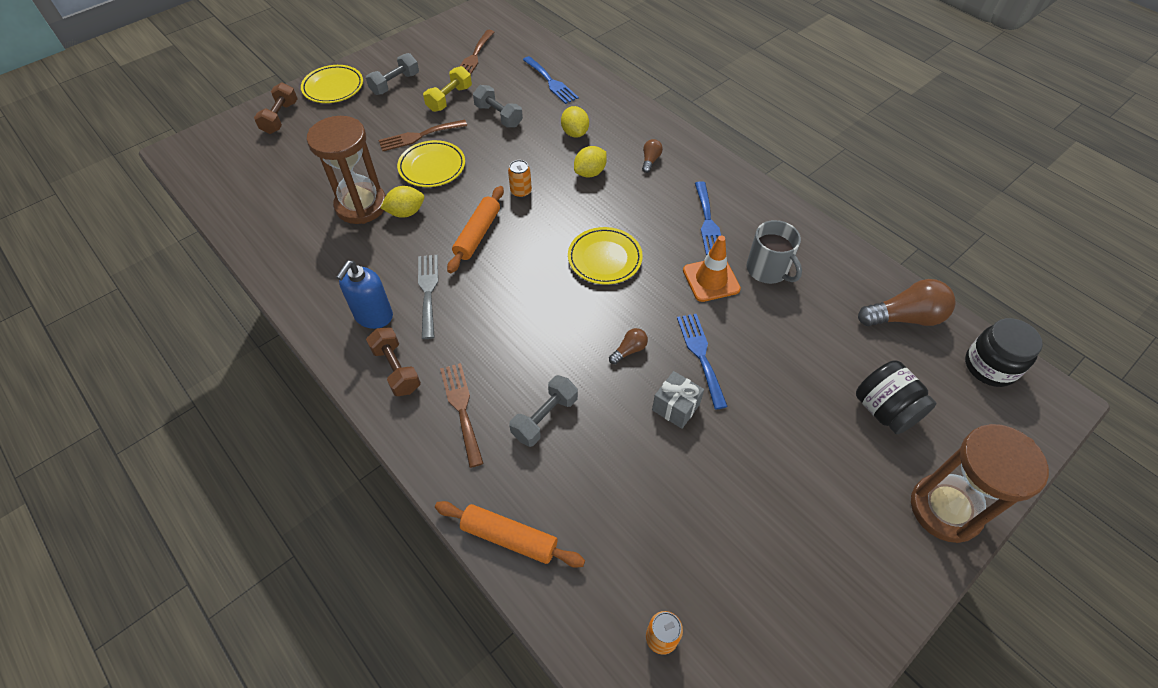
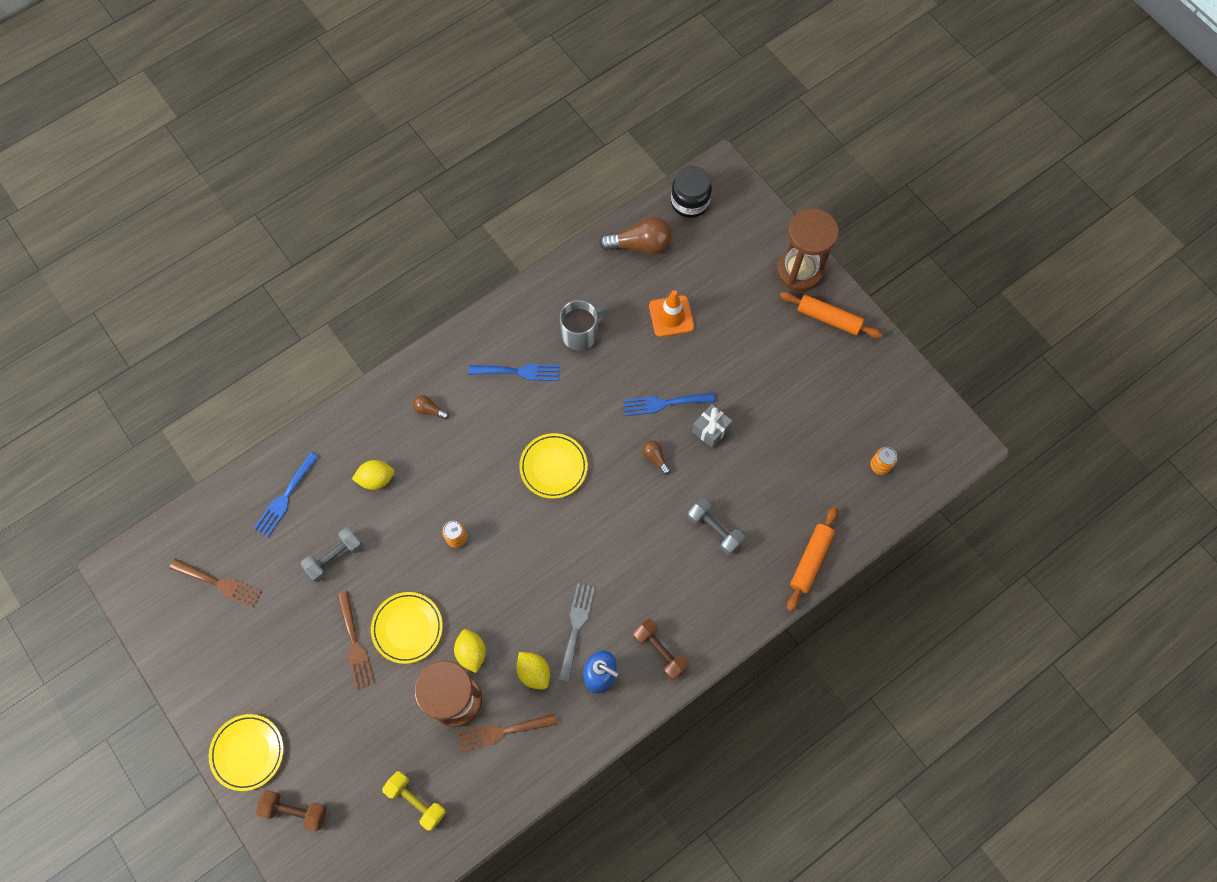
camera: 85 degrees left, 15 degrees up
grey dumbbell [366,53,419,95] -> none
brown dumbbell [366,327,421,396] -> brown dumbbell turned 75 degrees clockwise [633,619,689,680]
grey fork [418,255,438,339] -> grey fork turned 105 degrees clockwise [558,583,595,682]
yellow dumbbell [423,66,472,112] -> yellow dumbbell moved to [382,771,446,830]
brown fork [440,363,484,468] -> brown fork moved to [457,713,558,752]
orange rolling pin [447,186,504,273] -> orange rolling pin moved to [780,292,882,338]
blue fork [523,56,579,104] -> blue fork turned 150 degrees clockwise [254,452,319,537]
yellow lemon [574,146,607,178] -> yellow lemon moved to [516,652,550,689]
orange traffic cone [683,235,741,302] -> orange traffic cone moved to [649,290,694,337]
black jar [856,361,936,434] -> none
brown light bulb [858,279,955,326] -> brown light bulb turned 90 degrees clockwise [599,217,672,255]

